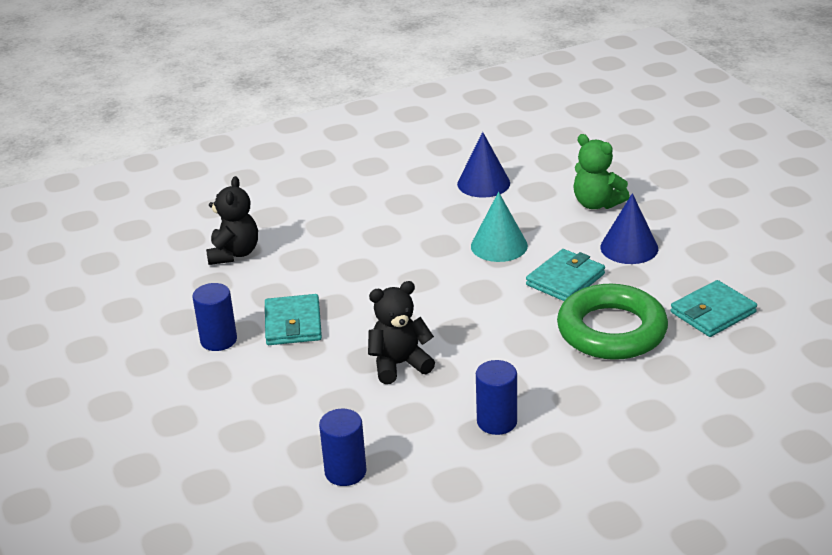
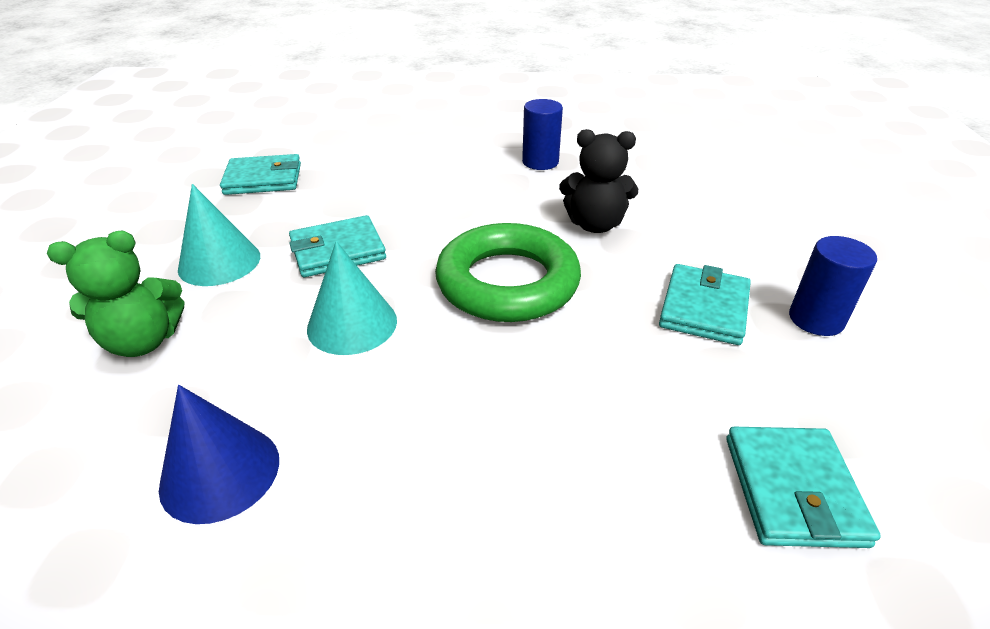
camera: 155 degrees left, 5 degrees up
black teddy bear [206,176,258,265] -> turquoise wallet [726,427,881,548]
blue cylinder [319,409,367,486] -> none
green ring [557,284,668,360] -> green ring moved to [435,223,581,322]
green teddy bear [573,134,630,209] -> green teddy bear turned 90 degrees clockwise [47,231,184,357]
blue cone [600,193,658,264] -> turquoise cone [178,184,260,286]

